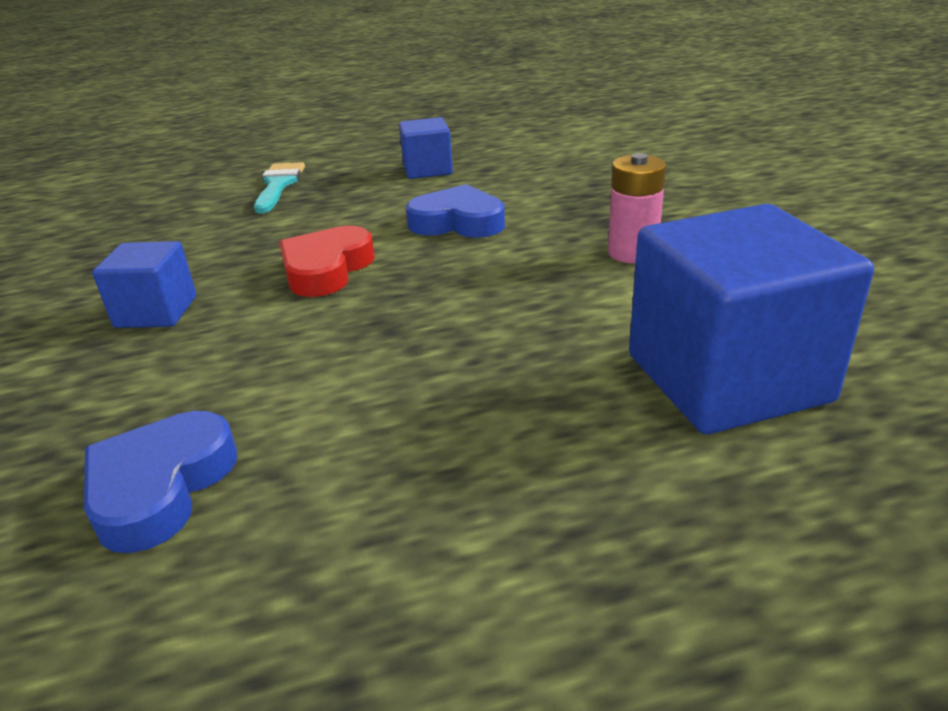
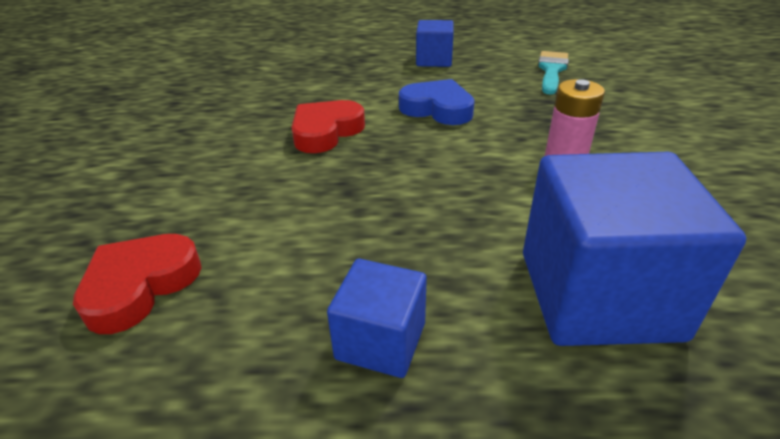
camera: 15 degrees right, 5 degrees up
blue heart [84,411,237,553] -> red heart [73,234,202,334]
blue cube [92,241,196,328] -> blue cube moved to [327,259,427,378]
turquoise brush [254,162,305,213] -> turquoise brush moved to [538,51,569,95]

